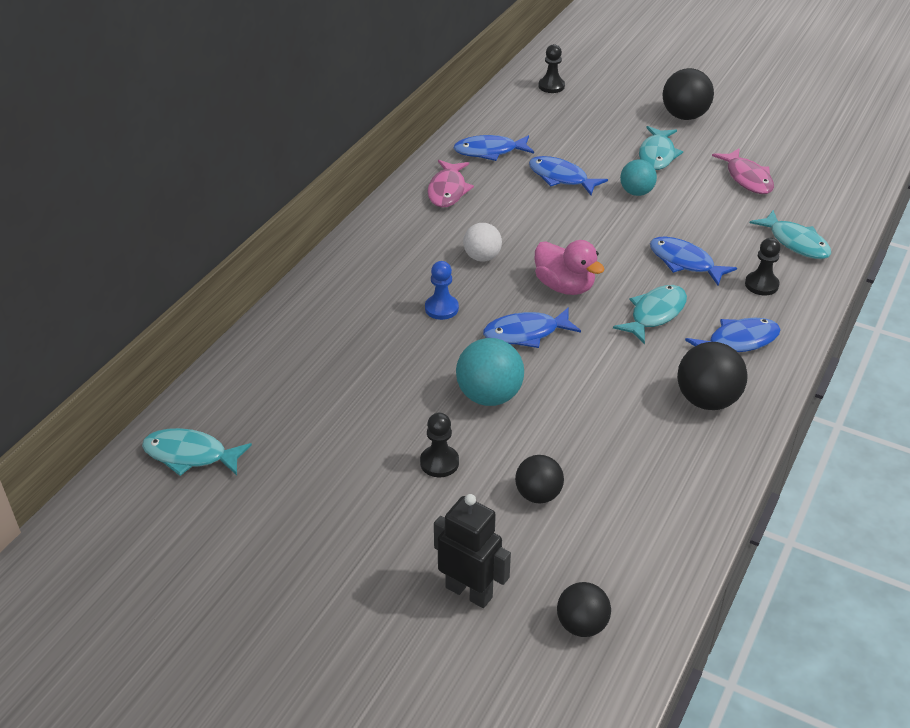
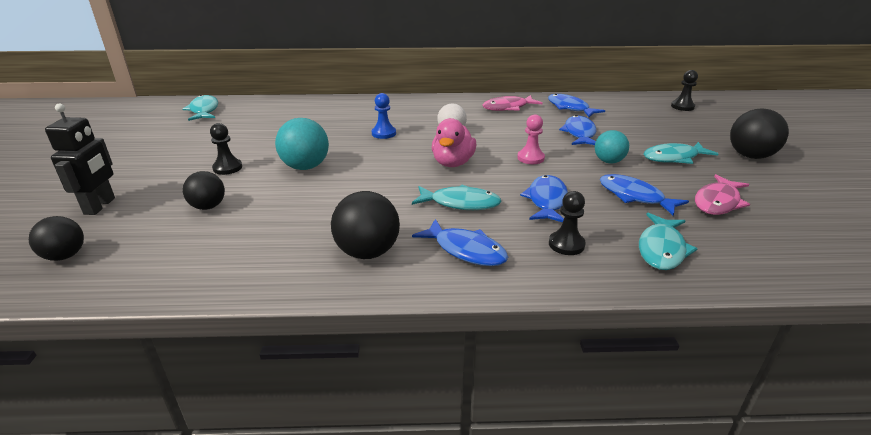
camera: 60 degrees right, 10 degrees down
blue fish [483,307,581,348] -> blue fish moved to [600,174,689,216]
none -> pink pawn [517,114,545,164]

